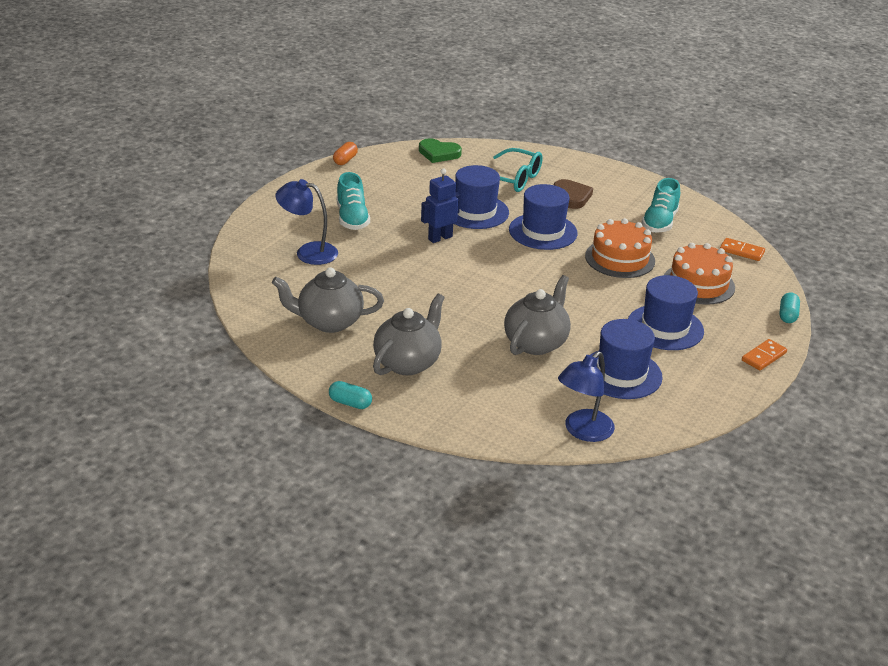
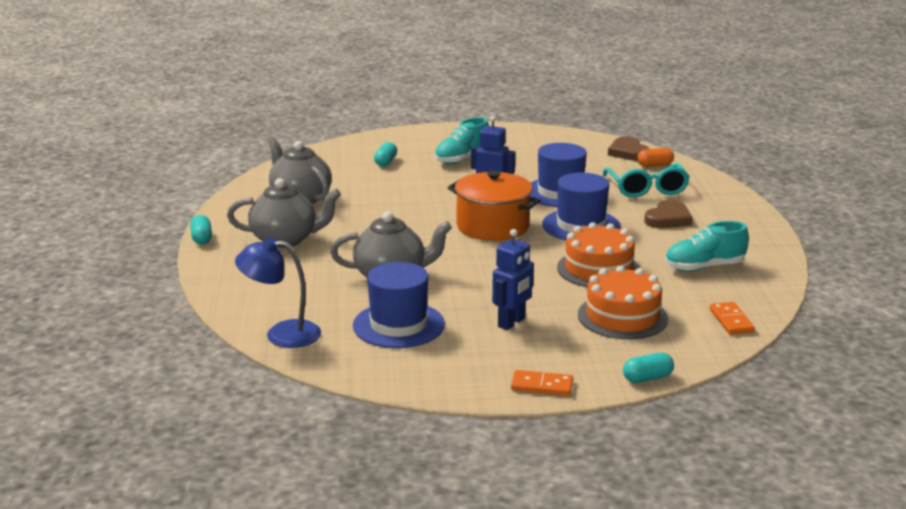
camera: 55 degrees right, 10 degrees down
blue lamp [275,179,338,265] -> turquoise capsule [374,142,397,167]
orange capsule [333,142,358,165] -> orange capsule moved to [637,148,674,167]
green heart [419,138,462,163] -> brown heart [608,136,649,161]
blue hat [628,275,704,350] -> blue robot [492,229,534,330]
none -> orange pot [447,171,541,241]

